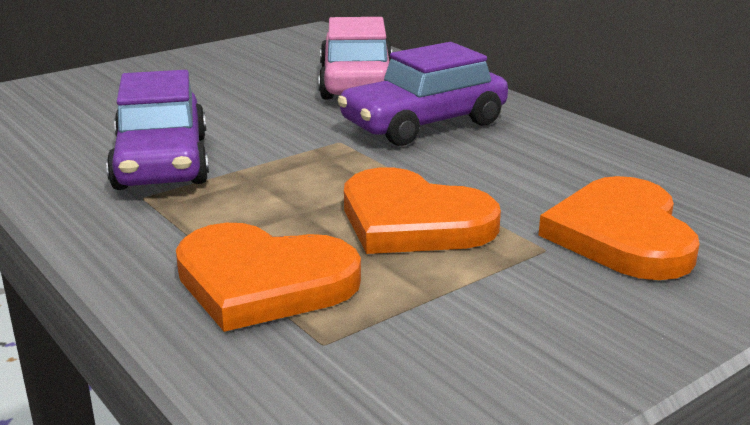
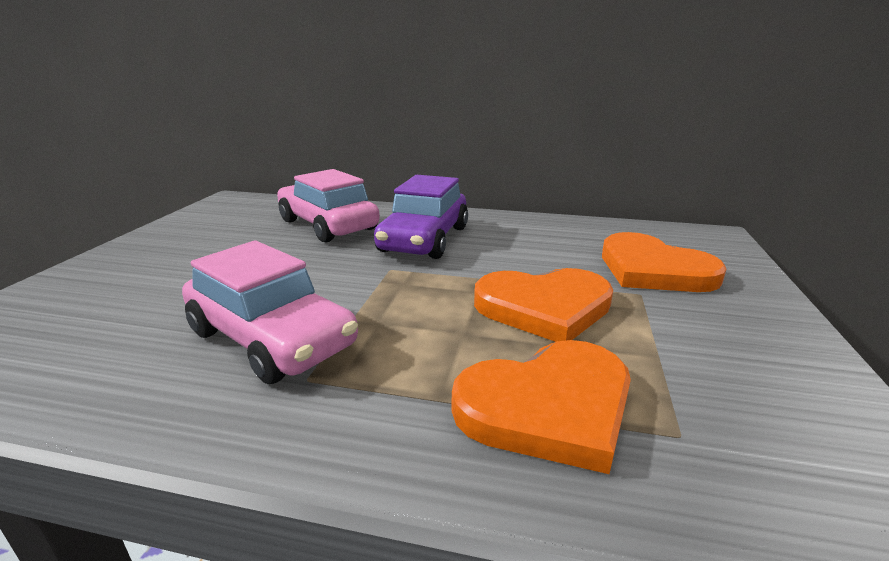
camera: 40 degrees left, 0 degrees up
purple car [106,70,209,190] -> pink car [182,240,358,384]

